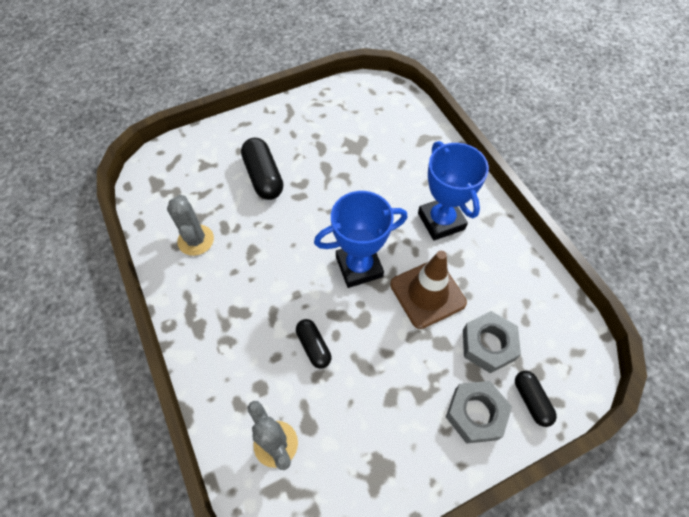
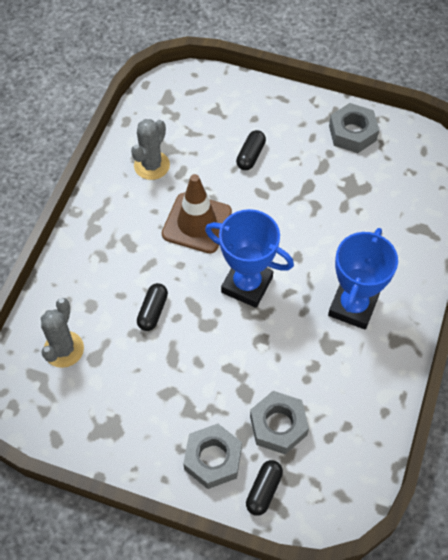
camera: 45 degrees right, 0 degrees up
black capsule [241,138,283,200] -> black capsule [236,130,266,170], size x0.62
brown traffic cone [390,251,467,329] -> brown traffic cone moved to [162,174,232,253]
none -> grey nut [329,103,379,153]

